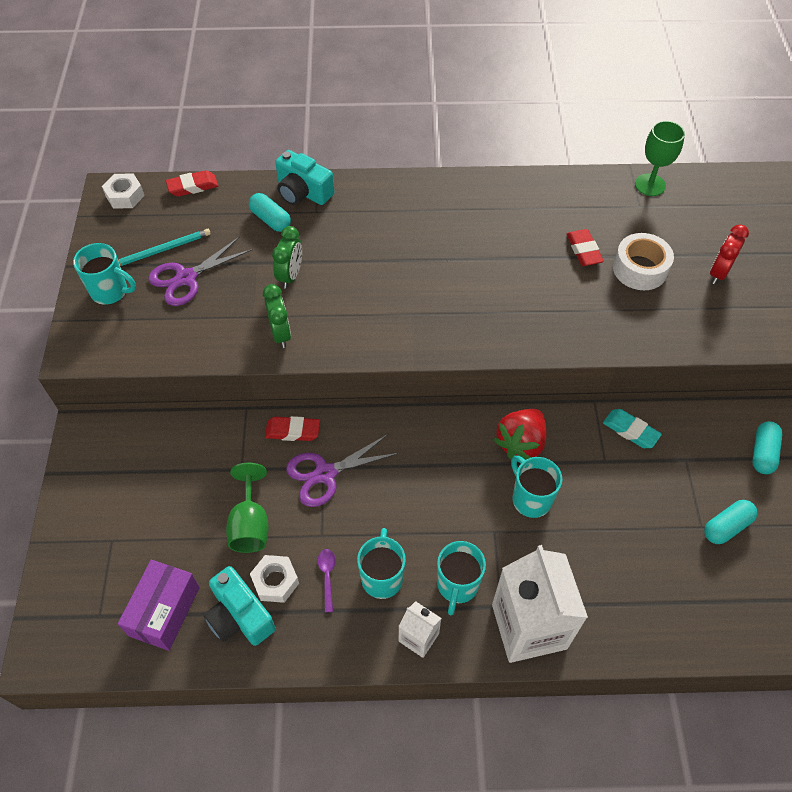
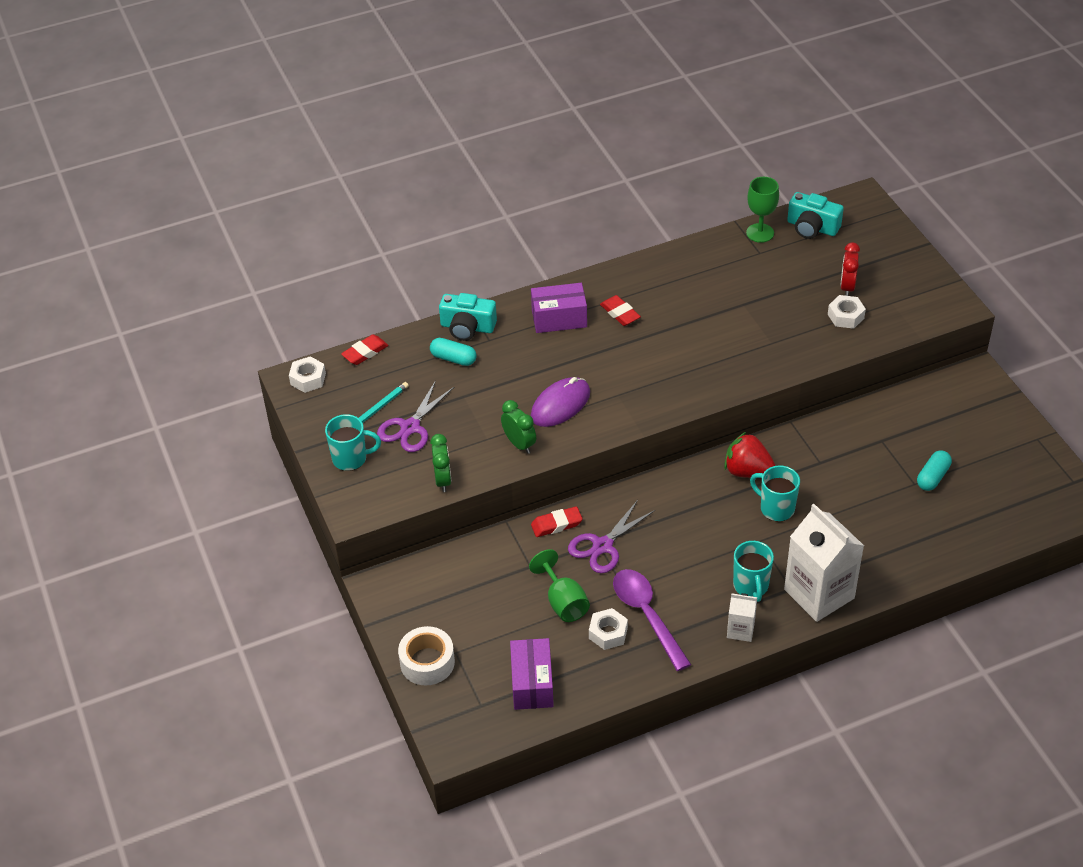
camera: 20 degrees left, 10 degrees down
turquoise camera [204,566,276,646] -> turquoise camera moved to [787,192,844,239]
green clock [272,226,302,289] -> green clock moved to [430,434,451,492]
purple spoon [318,549,336,612] -> purple spoon [613,569,691,671], size x2.33
turquoise mug [357,528,406,599] -> none
red strawberry [494,409,547,460] -> red strawberry turned 105 degrees clockwise [724,432,776,478]
red eraser [566,229,604,266] -> red eraser moved to [600,295,641,326]
turquoise eraser [603,409,662,448] -> none
white tape [613,233,674,290] -> white tape moved to [398,626,455,686]
turquoise capsule [752,421,782,474] -> none
none -> purple box [531,283,587,333]
none -> purple mouse [531,377,590,427]
none -> white nut [828,295,866,329]

